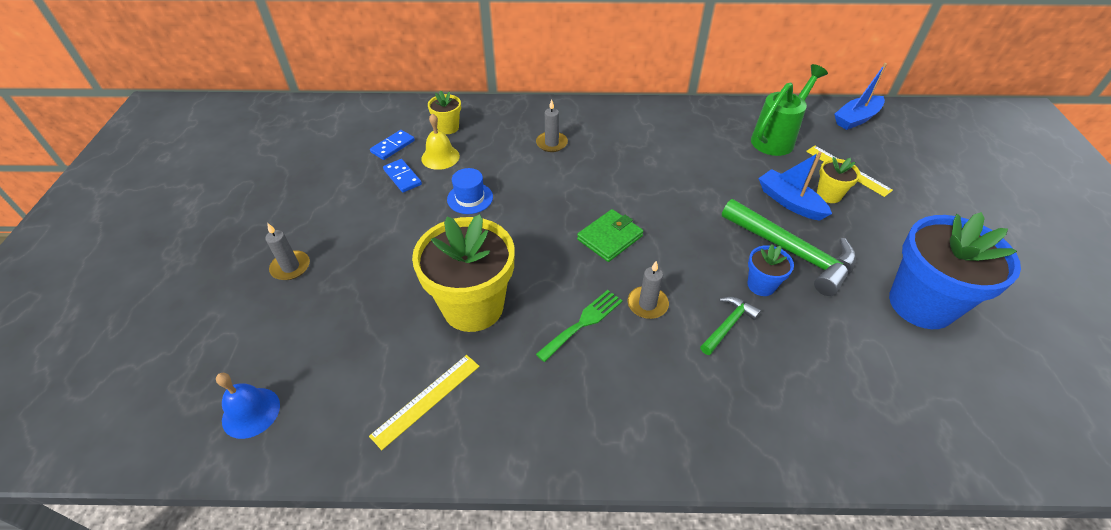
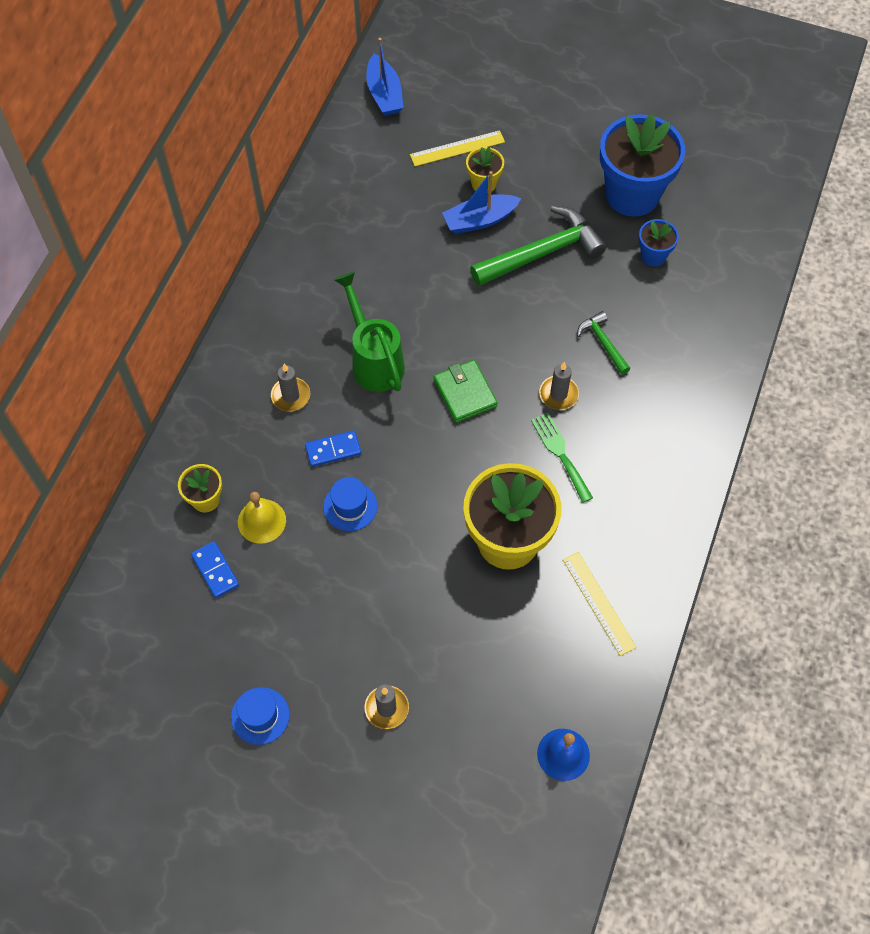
camera: 70 degrees left, 15 degrees up
blue domino [383,159,422,193] -> blue domino moved to [305,431,361,467]
blue flower pot [748,244,794,296] -> blue flower pot moved to [639,219,679,266]
green watering can [751,64,828,156] -> green watering can moved to [334,272,405,392]
none -> blue hat [231,687,290,745]

